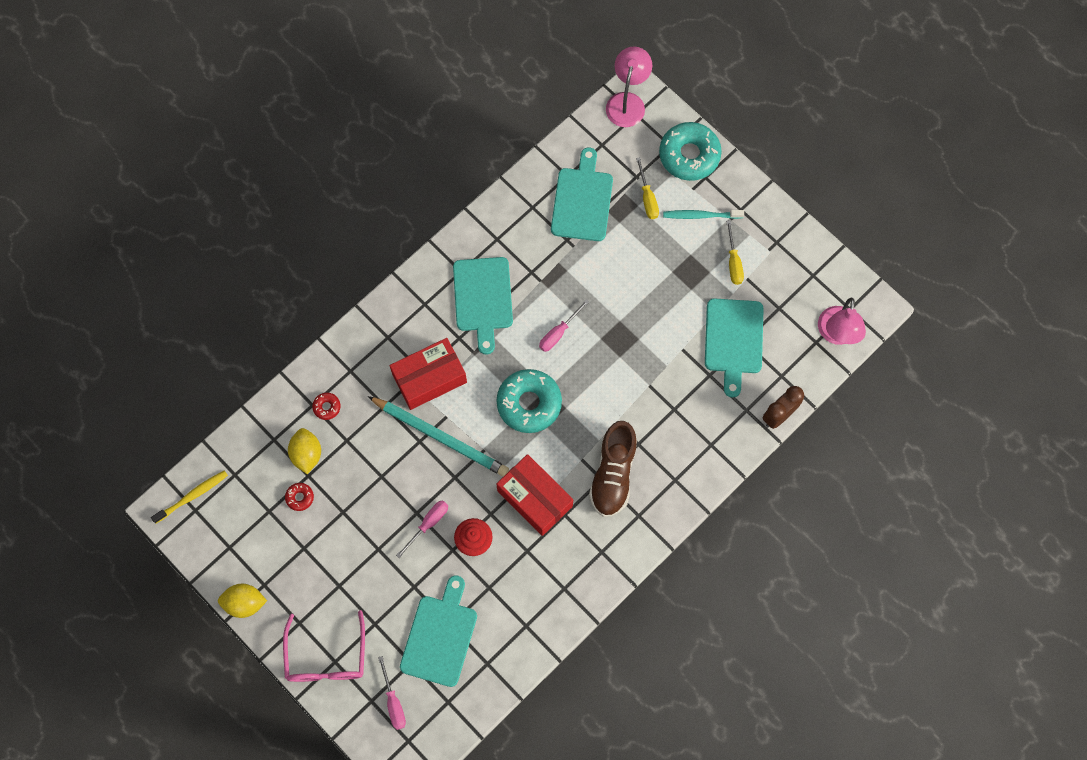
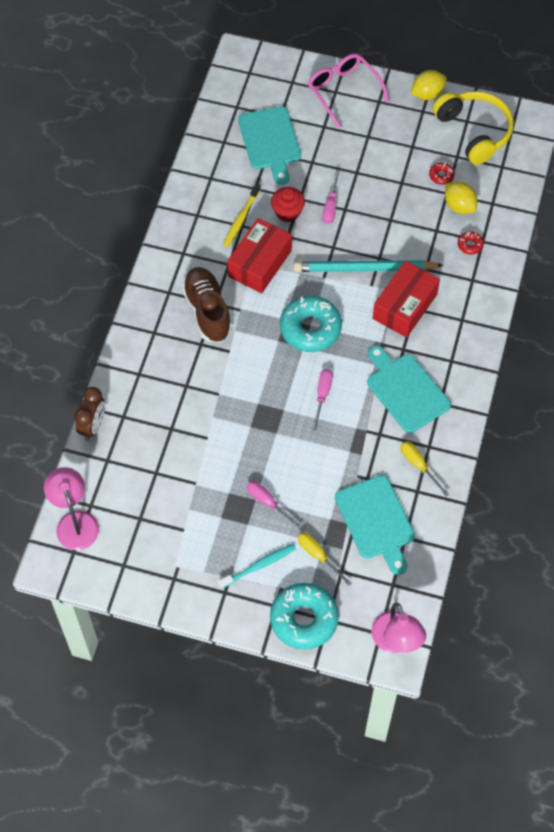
camera: 150 degrees right, 10 degrees down
yellow toothbrush [151,470,228,523] -> yellow toothbrush moved to [223,183,261,247]
pink screwdriver [378,656,406,730] -> pink screwdriver moved to [247,481,303,529]
red box [496,454,573,536] -> red box turned 75 degrees counterclockwise [227,218,292,293]
turquoise cutting board [705,298,764,398] -> none
yellow screwdriver [726,220,744,285] -> yellow screwdriver moved to [401,441,449,496]
none -> yellow headphones [433,91,514,165]

